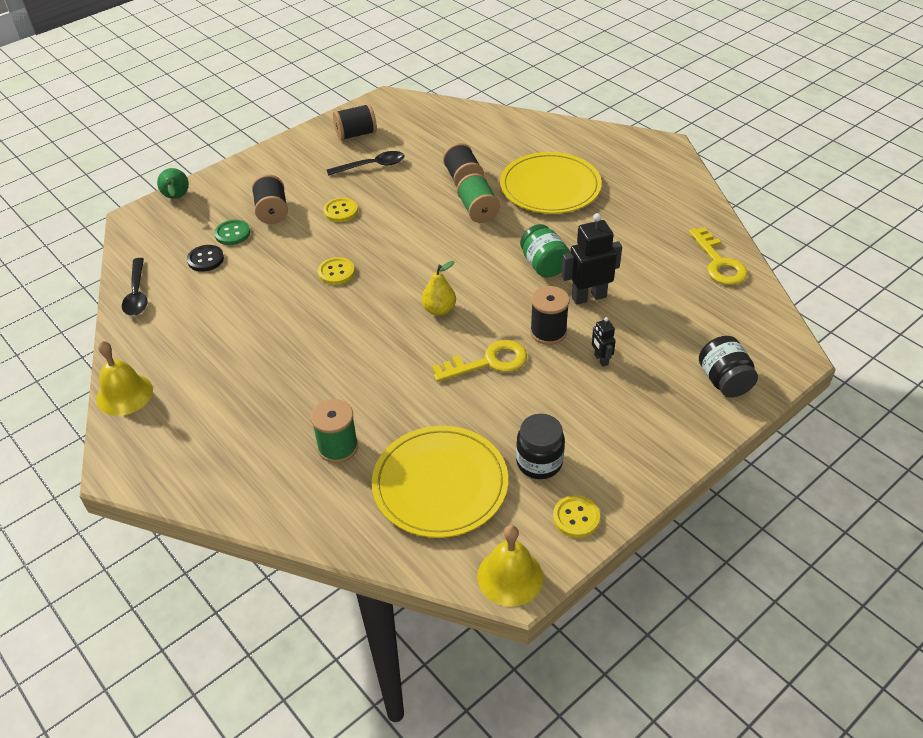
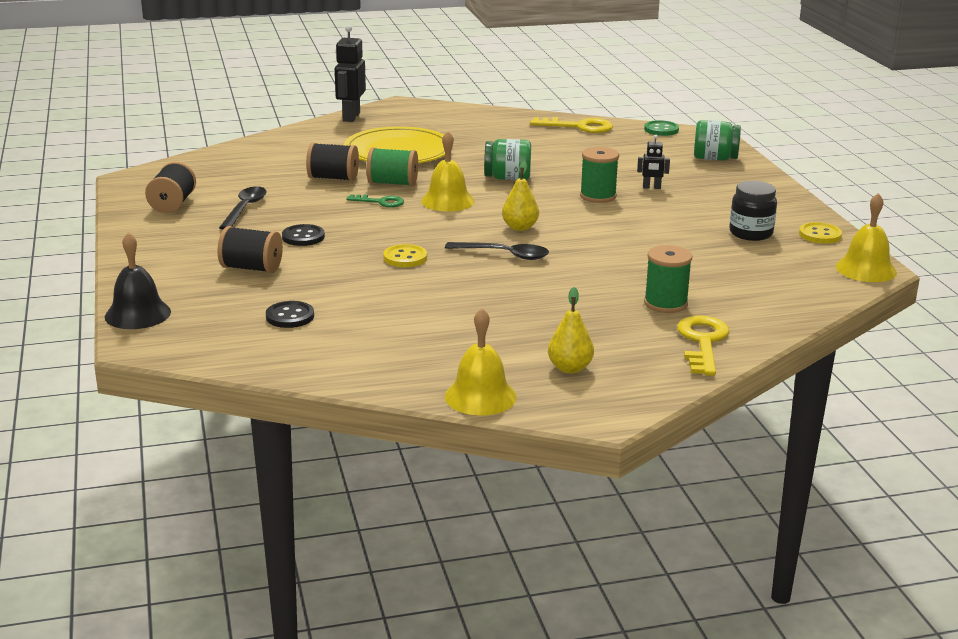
camera: 65 degrees left, 20 degrees down
black spoon [122,258,148,316] -> black spoon moved to [445,242,549,260]
green pear [157,168,189,199] -> black bell [105,232,171,329]
green button [214,220,250,245] -> green button moved to [644,120,679,136]
yellow button [323,198,358,222] -> black button [282,224,325,246]
yellow plate [372,426,508,538] -> none
yellow key [432,340,527,382] -> yellow key moved to [677,315,729,376]
black spool [530,286,570,345] -> green spool [580,147,619,203]
black robot [561,213,622,305] -> black robot moved to [335,25,366,122]
black jar [699,336,758,398] -> green jar [694,120,741,161]
none -> green key [347,194,404,207]
none -> yellow bell [421,131,475,212]
none -> yellow pear [548,287,594,373]

